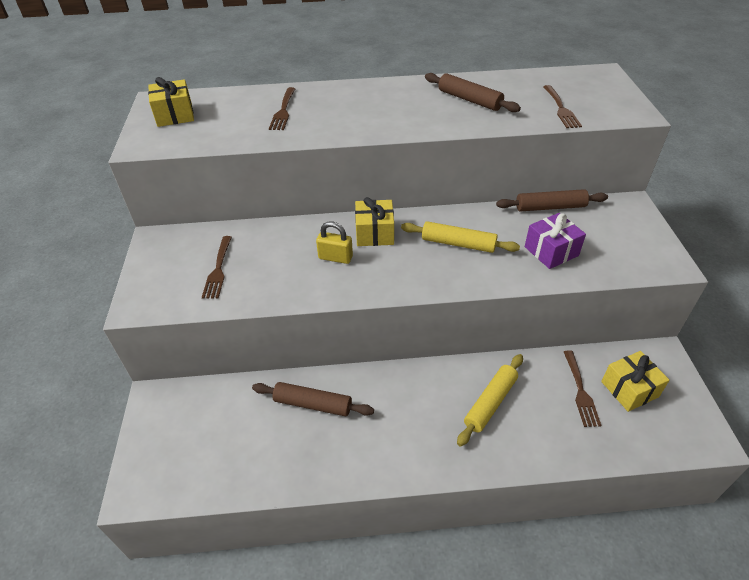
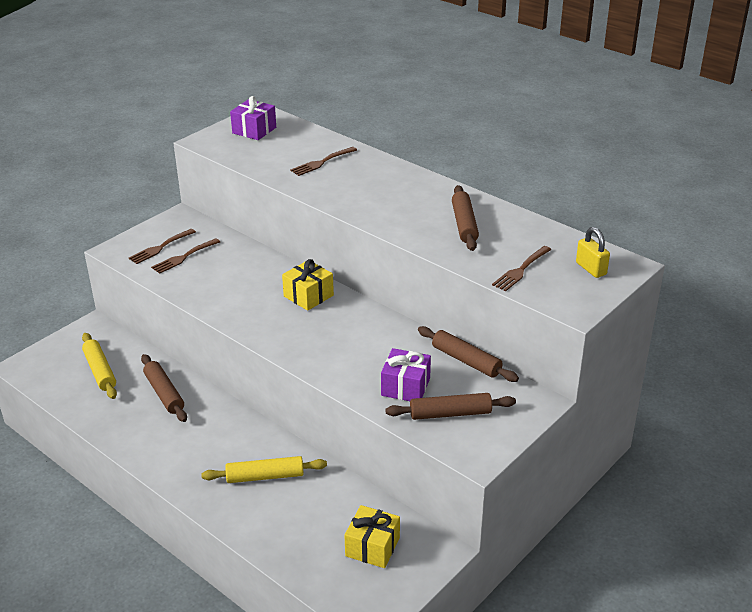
camera: 45 degrees right, 10 degrees down
yellow gift [148,77,194,127] -> purple gift [230,96,276,140]
yellow padlock [316,222,353,264] -> yellow padlock moved to [576,227,610,278]
yellow rolling pin [401,221,520,253] -> yellow rolling pin moved to [82,333,117,399]
brown fork [564,350,602,427] -> brown fork moved to [129,229,196,264]
none -> brown rolling pin [385,393,516,420]

